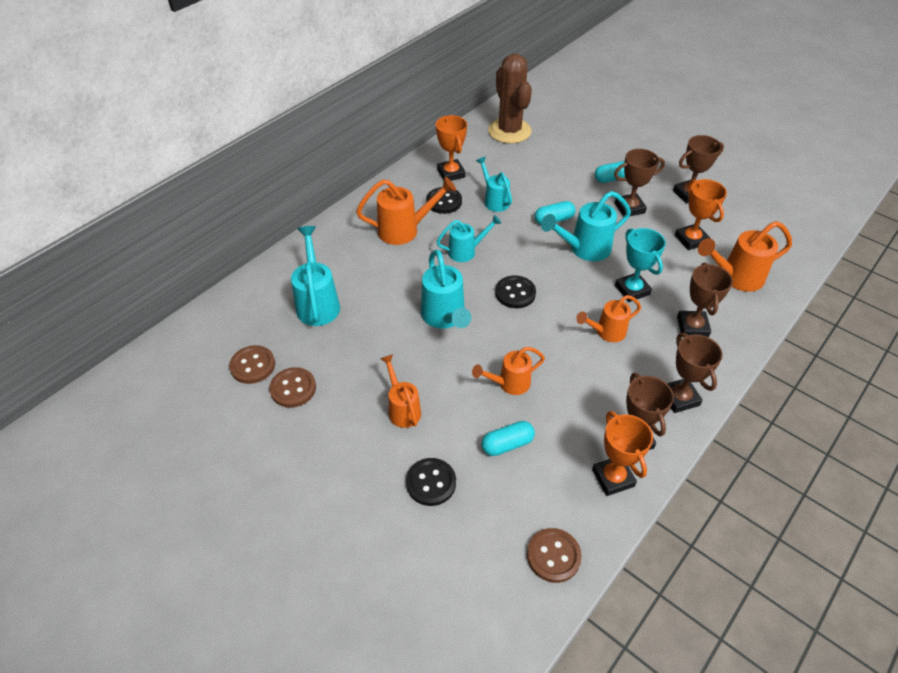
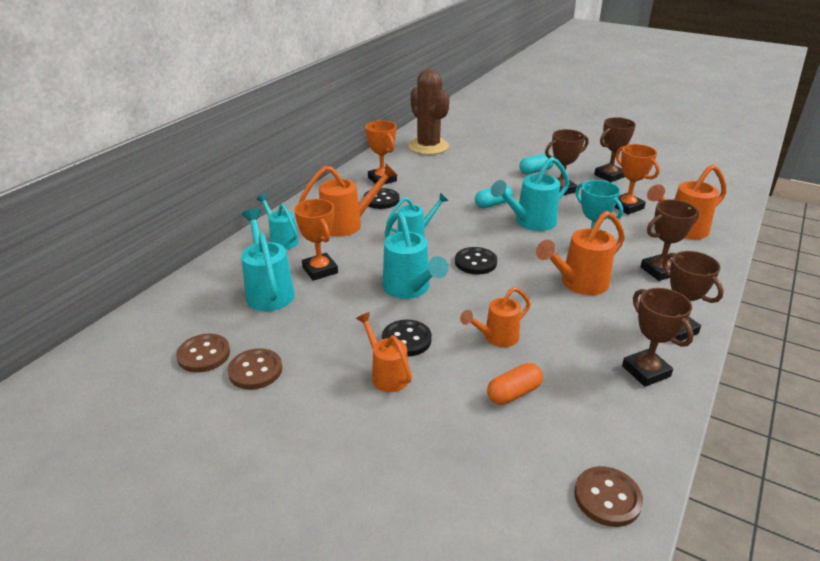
camera: 10 degrees left, 15 degrees down
black button [406,458,456,506] -> black button moved to [382,320,432,357]
turquoise watering can [476,157,512,212] -> turquoise watering can moved to [256,194,299,250]
turquoise capsule [482,421,535,456] -> orange capsule [487,363,543,405]
orange watering can [576,295,641,342] -> orange watering can [536,211,625,295], size x1.52
orange trophy [592,411,653,496] -> orange trophy moved to [294,199,338,281]
brown trophy [677,263,733,337] -> brown trophy turned 75 degrees clockwise [640,199,699,281]

